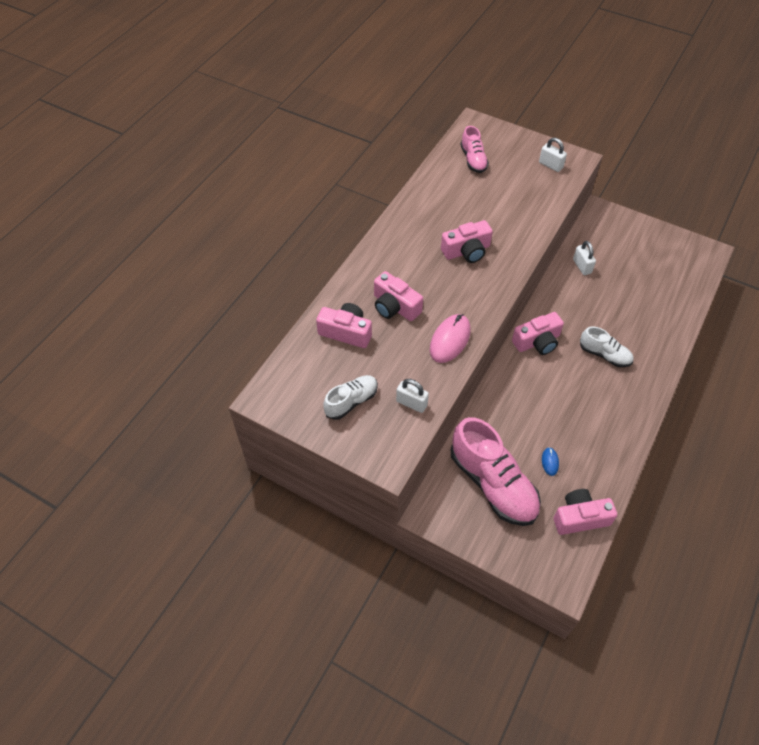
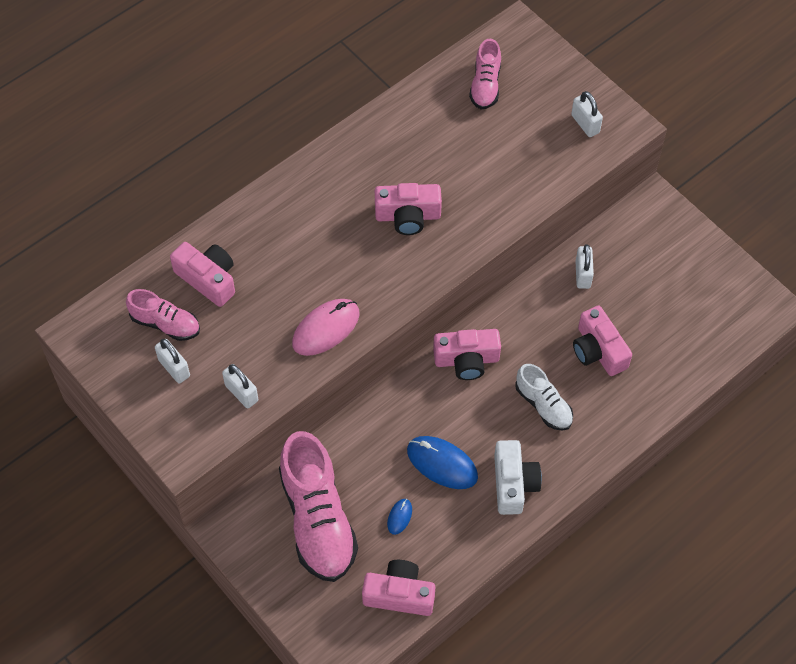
camera: 20 degrees right, 5 degrees up
white shoe [323,375,378,420] -> white padlock [155,339,190,383]
pink camera [374,271,423,321] -> pink camera moved to [573,305,632,376]
none -> pink shoe [126,289,200,341]
none -> blue mouse [407,436,478,489]
none -> white camera [494,440,542,515]

